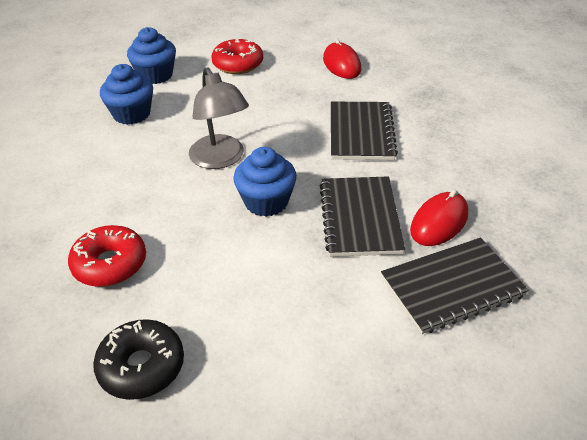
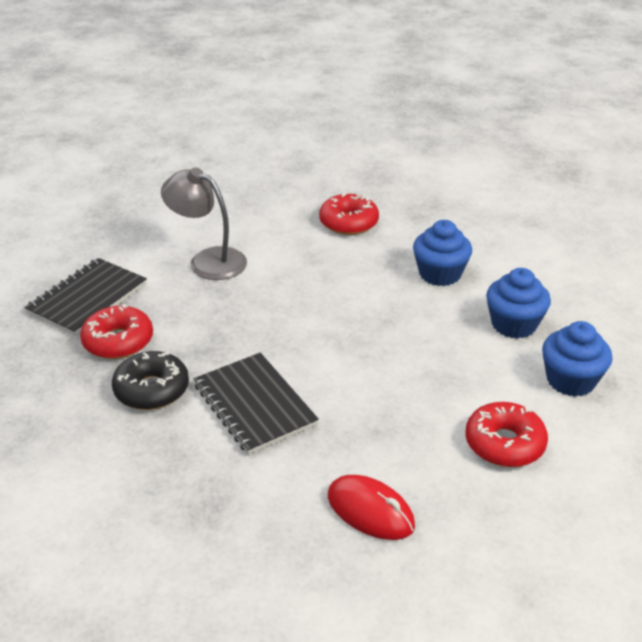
camera: 145 degrees right, 5 degrees down
black donut [93,319,184,400] -> black donut moved to [112,351,189,410]
grey lamp [189,68,249,169] -> grey lamp moved to [161,168,247,280]
blue cupcake [233,147,297,217] -> blue cupcake moved to [413,220,472,286]
black notebook [320,176,405,257] -> none
red mouse [410,189,469,246] -> red donut [80,304,153,359]

